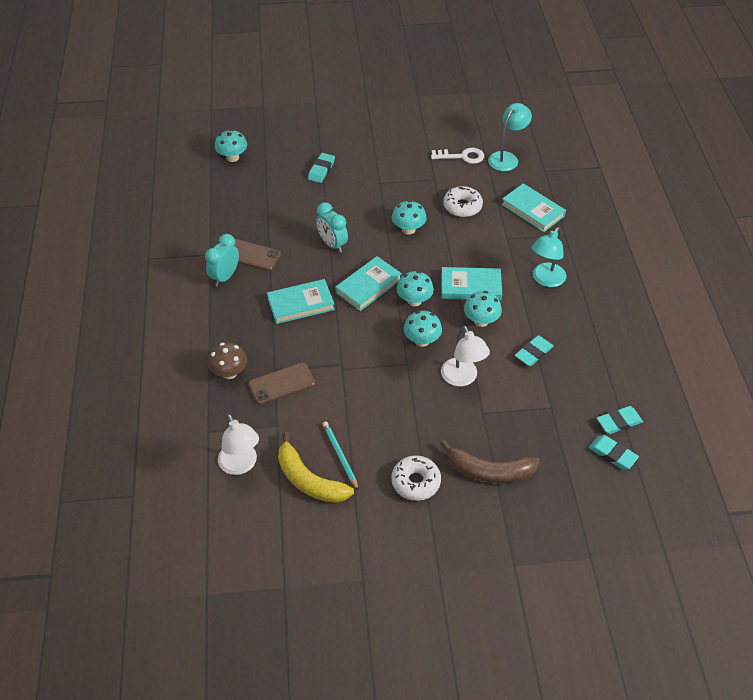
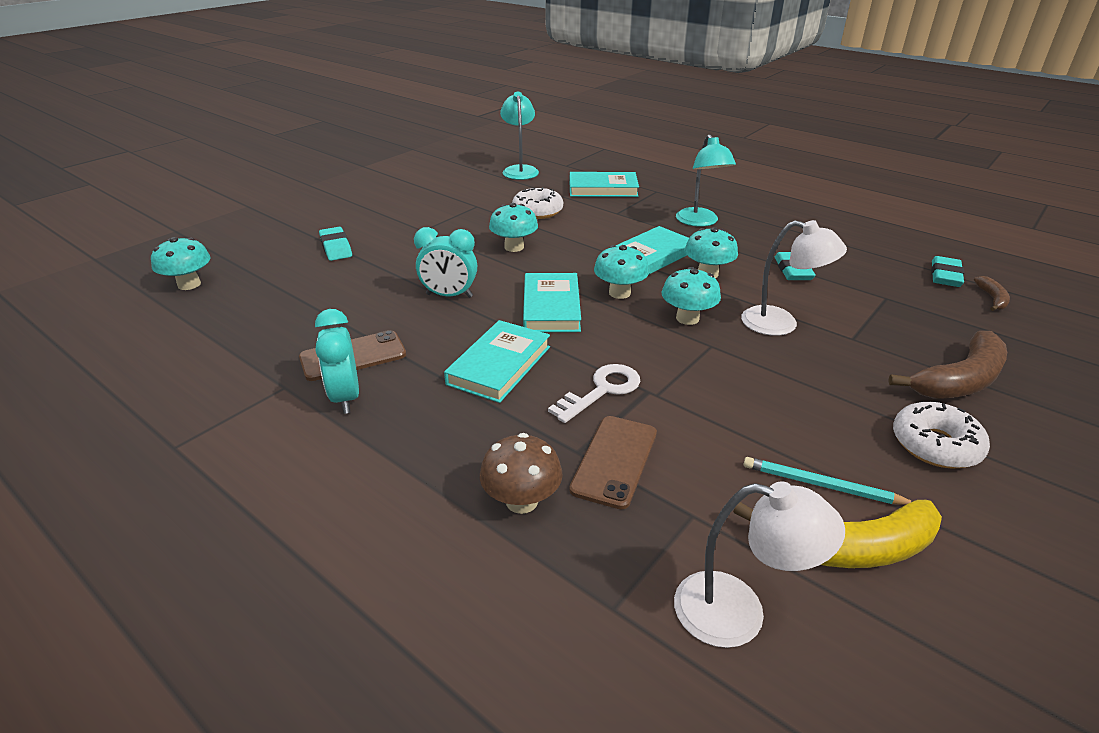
camera: 45 degrees left, 15 degrees down
white key [431,148,484,164] -> white key moved to [548,364,640,423]
turquoise eraser [589,435,639,470] -> brown banana [974,276,1010,311]

